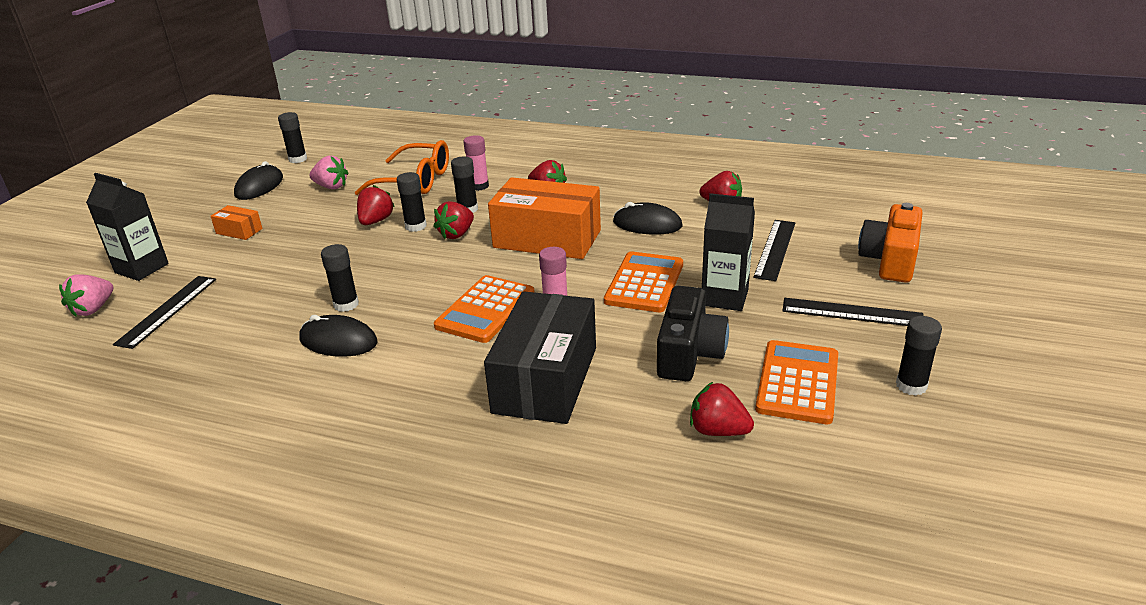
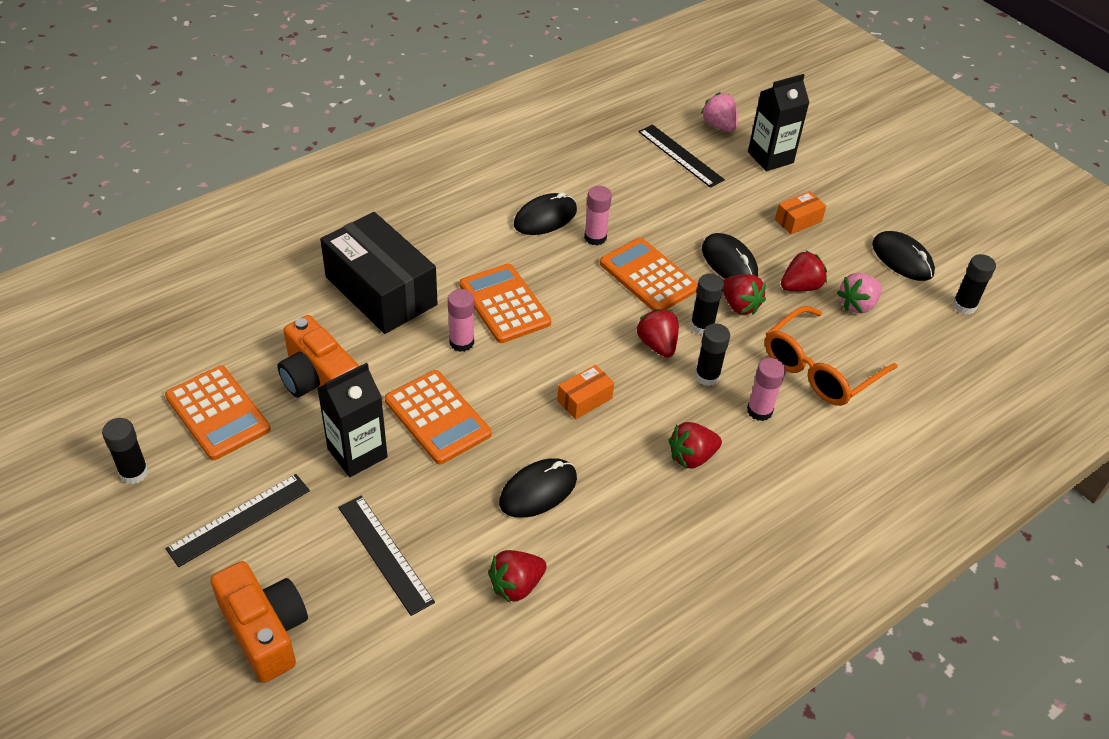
camera: 120 degrees right, 15 degrees up
black glue stick [321,244,359,312] -> pink glue stick [584,186,612,245]
orange box [488,177,601,259] -> orange box [557,365,614,420], size x0.43
black camera [657,286,729,381] -> orange camera [277,315,359,398]
red strawberry [690,382,754,436] -> red strawberry moved to [781,251,827,291]
none -> orange calculator [600,238,698,311]
none -> black mouse [702,233,758,279]

